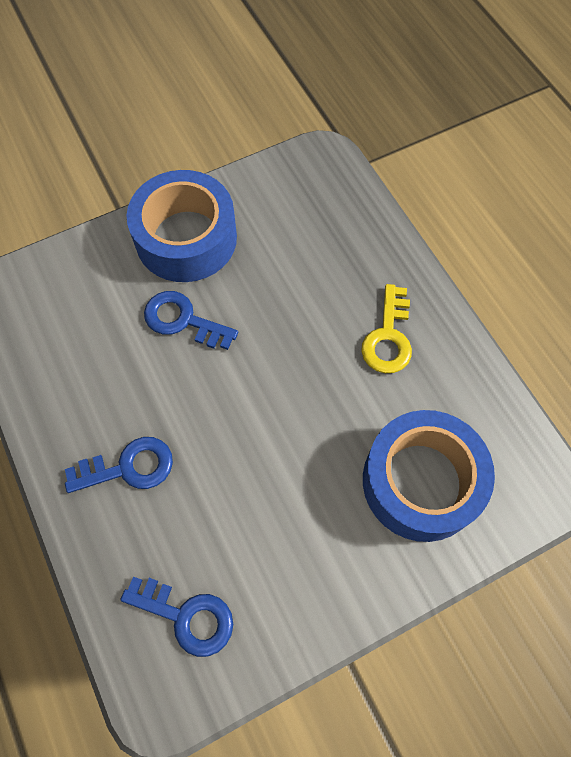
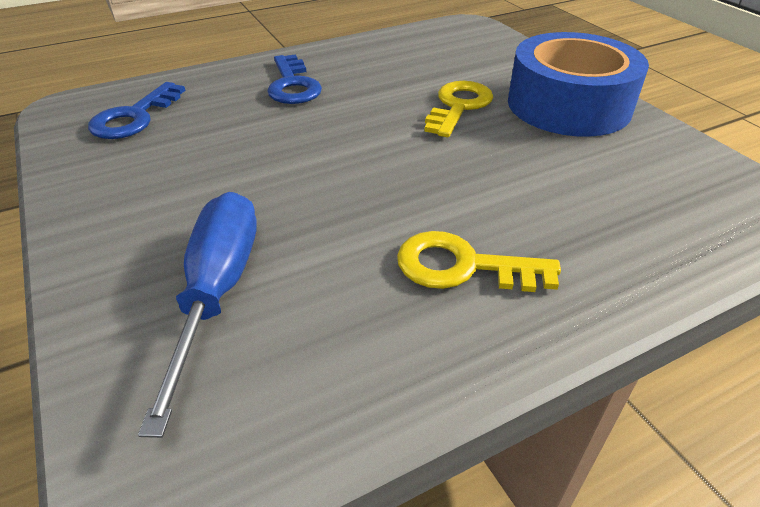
camera: 90 degrees right, 25 degrees down
blue key [144,291,238,350] -> yellow key [424,81,493,138]
blue tape [363,410,495,542] -> blue screwdriver [138,192,257,438]

